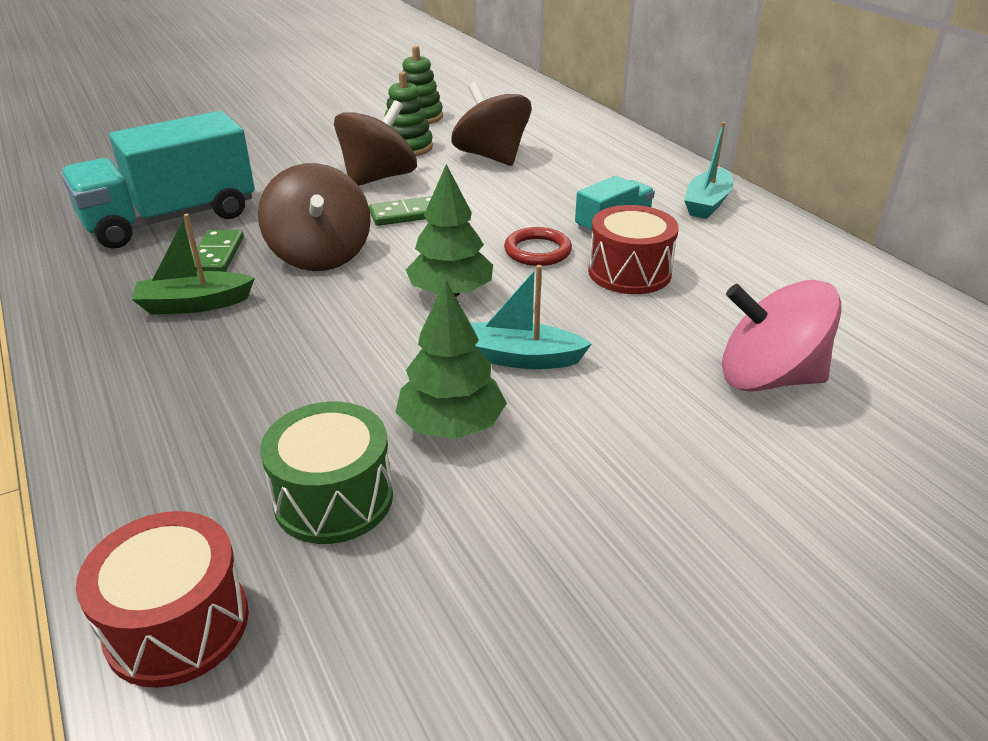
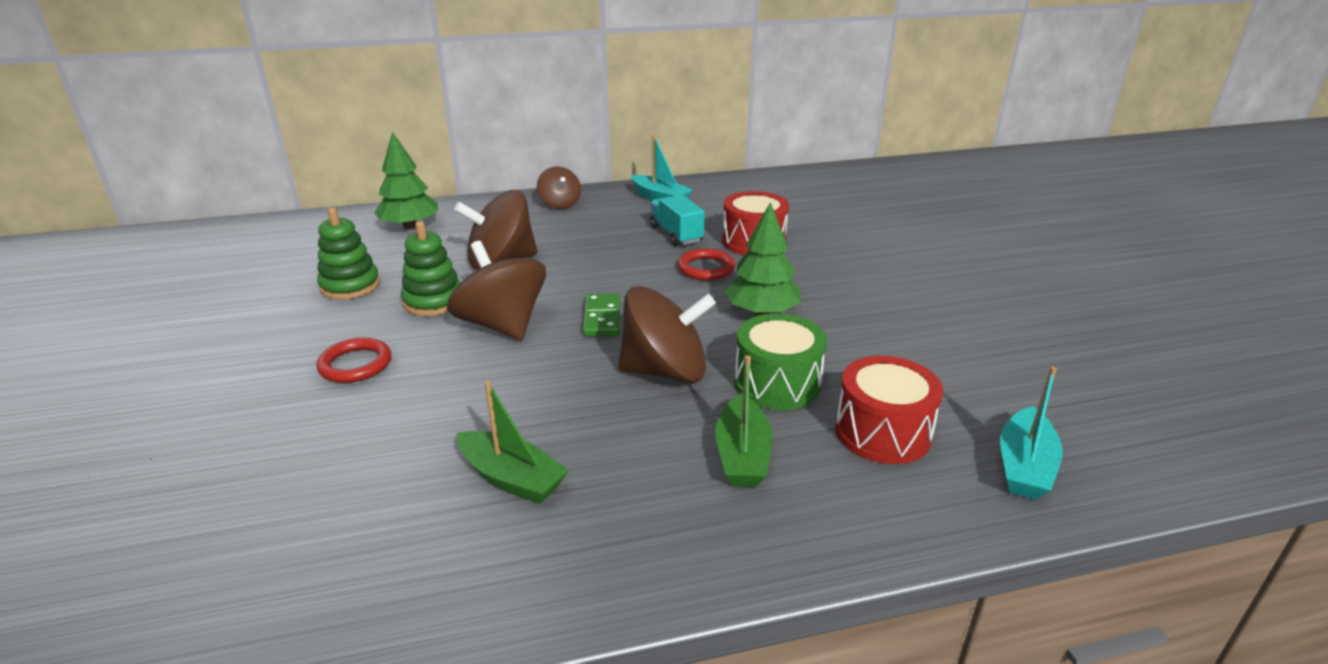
camera: 75 degrees left, 5 degrees down
turquoise truck [61,111,255,248] -> green boat [457,381,569,504]
red drum [76,511,249,688] -> red drum moved to [835,356,943,464]
green domino [192,230,244,272] -> none
green drum [260,402,393,544] -> green drum moved to [734,314,827,410]
green tree [395,280,507,439] -> green tree moved to [374,132,438,229]
turquoise boat [470,265,592,369] -> turquoise boat moved to [1000,367,1063,500]
pink spinning top [722,280,842,392] -> none
none -> red ring [317,338,391,383]
none -> brown spinning top [537,167,581,209]

